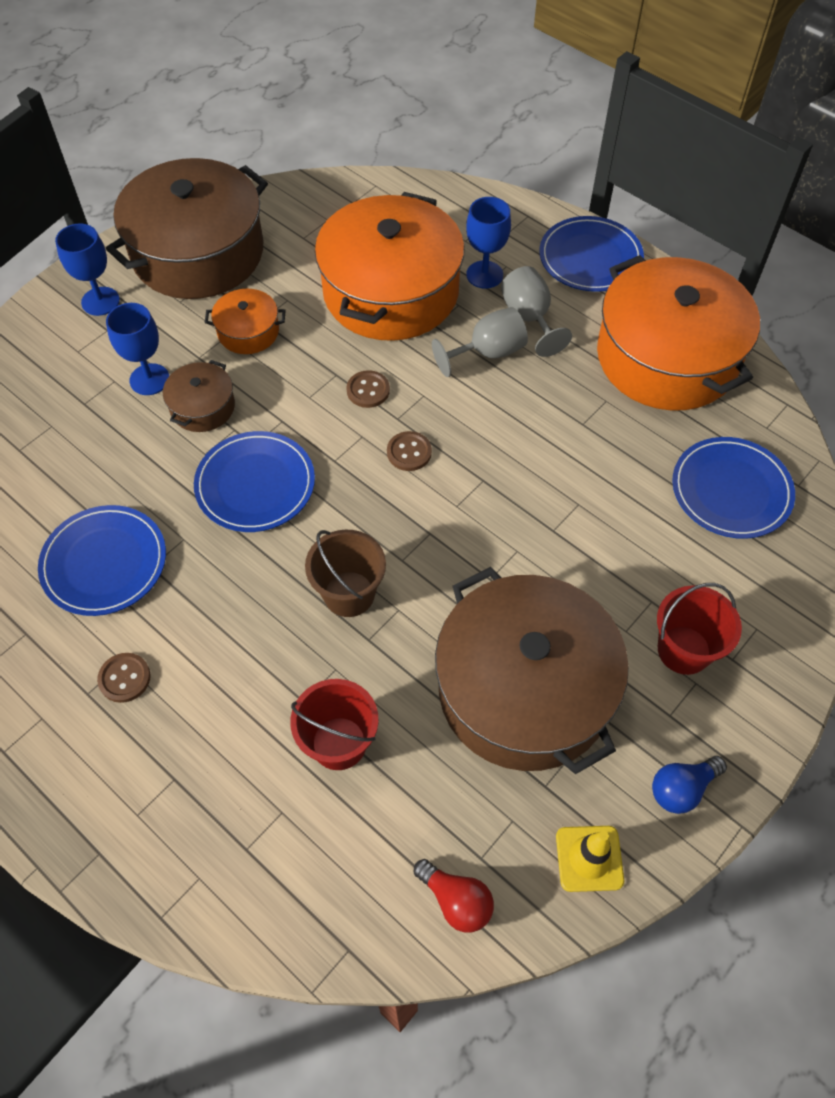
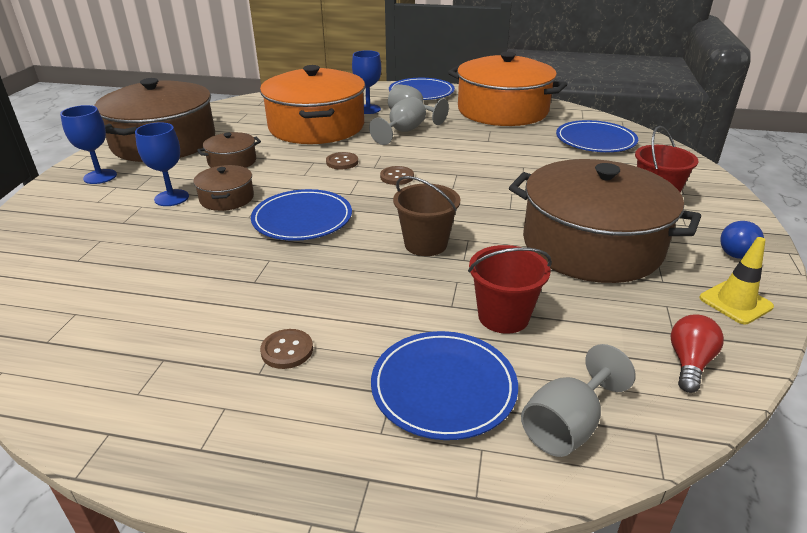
camera: 30 degrees left, 25 degrees down
blue plate [38,505,166,616] -> blue plate moved to [371,331,518,440]
orange pot [205,289,286,354] -> brown pot [197,132,261,168]
red light bulb [414,859,494,933] -> red light bulb turned 75 degrees counterclockwise [671,314,724,393]
none -> grey goblet [521,344,636,457]

